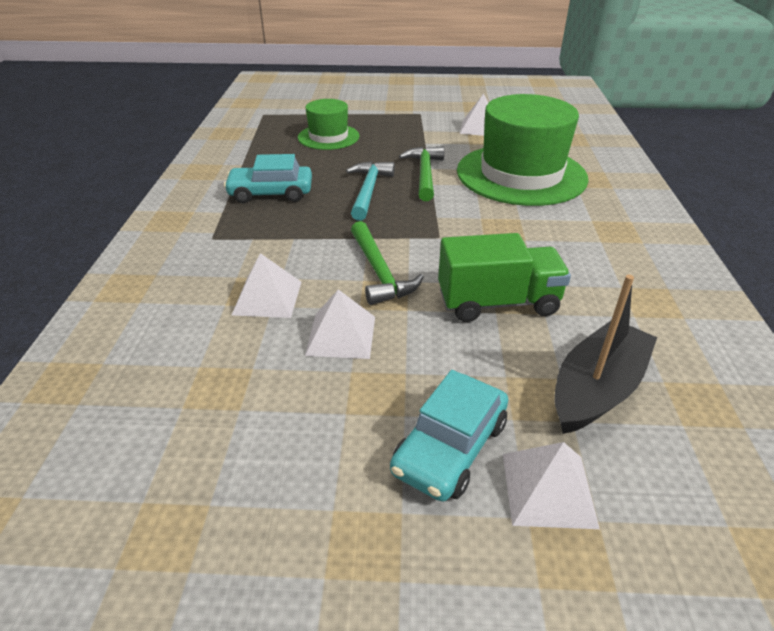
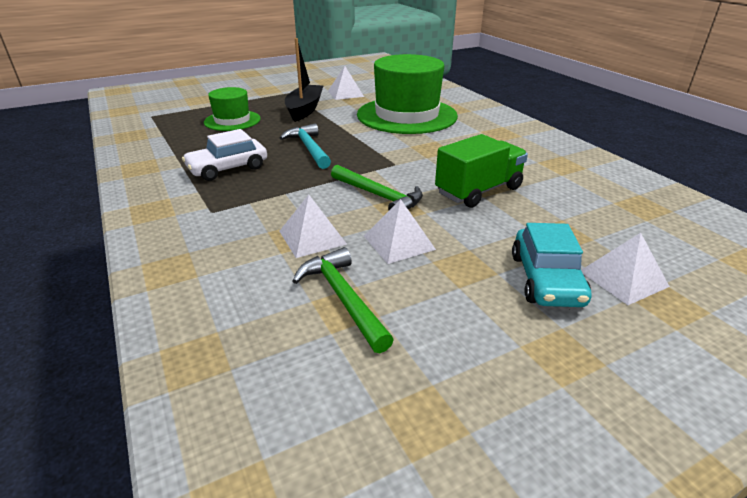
camera: 30 degrees left, 5 degrees down
turquoise car [224,154,312,203] -> white car [182,129,267,181]
green hammer [399,146,444,201] -> green hammer moved to [293,247,394,353]
black boat [555,275,657,434] -> black boat moved to [285,38,323,122]

